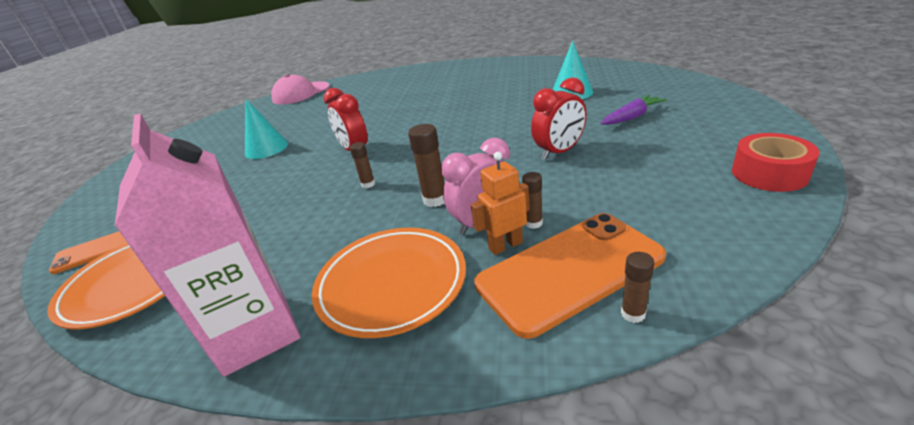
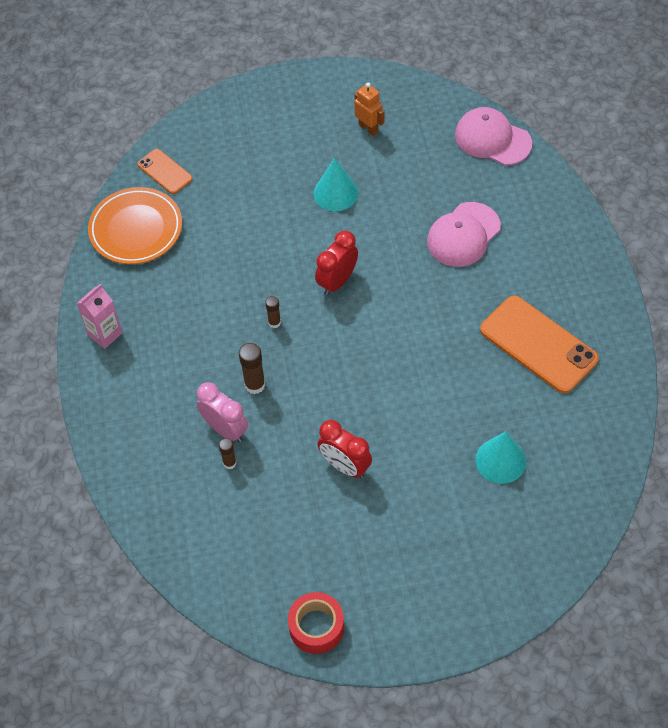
camera: 70 degrees right, 25 degrees up
pink carton [115,113,300,377] -> pink carton [76,284,122,349], size x0.56
orange plate [312,228,466,338] -> none
orange robot [471,152,530,255] -> orange robot moved to [354,83,385,136]
orange phone [474,213,666,339] -> orange phone moved to [480,296,599,394]
purple carrot [601,95,667,125] -> none
brown glue stick [621,252,655,323] -> none
none -> pink cap [427,202,501,267]

